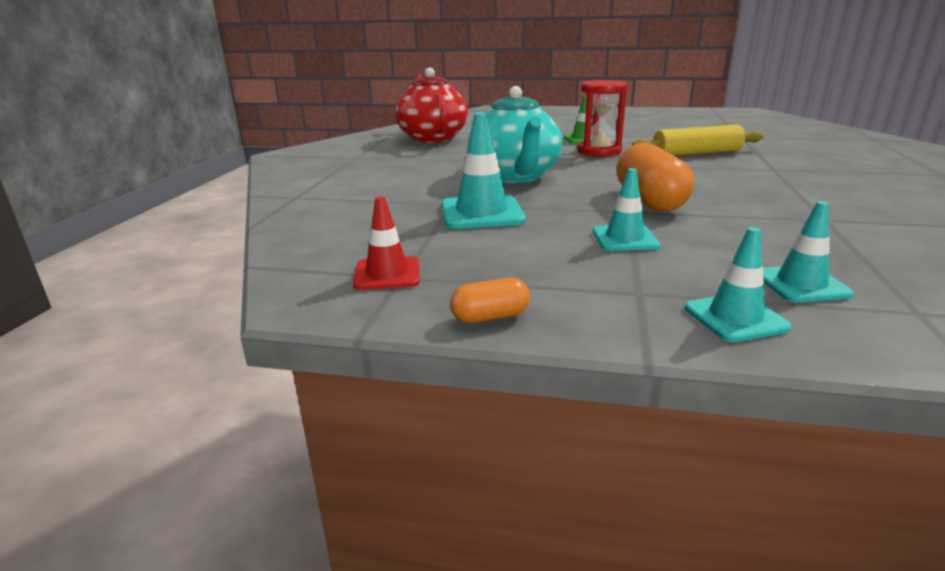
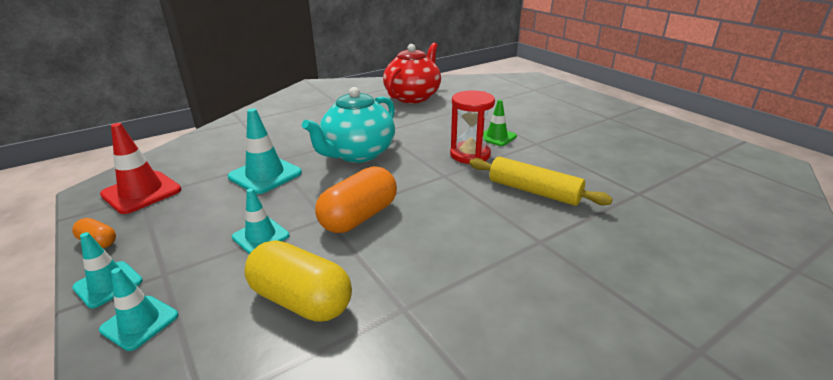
camera: 45 degrees right, 5 degrees up
red traffic cone [353,196,420,290] -> red traffic cone [100,123,181,214], size x1.56
turquoise traffic cone [763,201,854,303] -> turquoise traffic cone moved to [72,232,143,308]
none -> yellow capsule [244,240,352,322]

